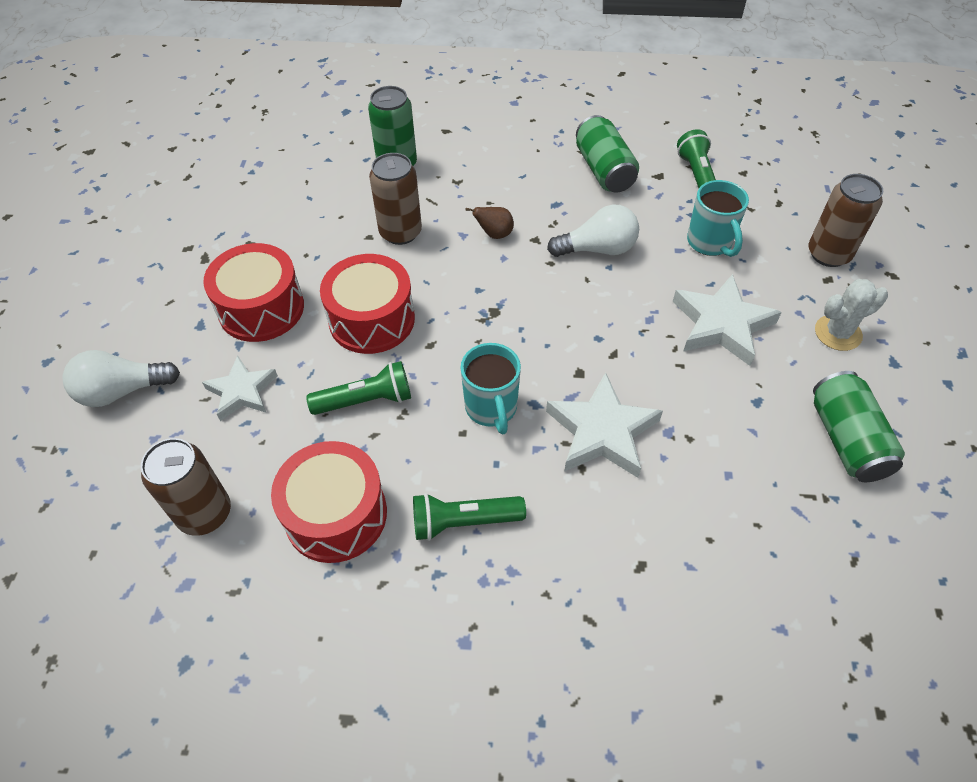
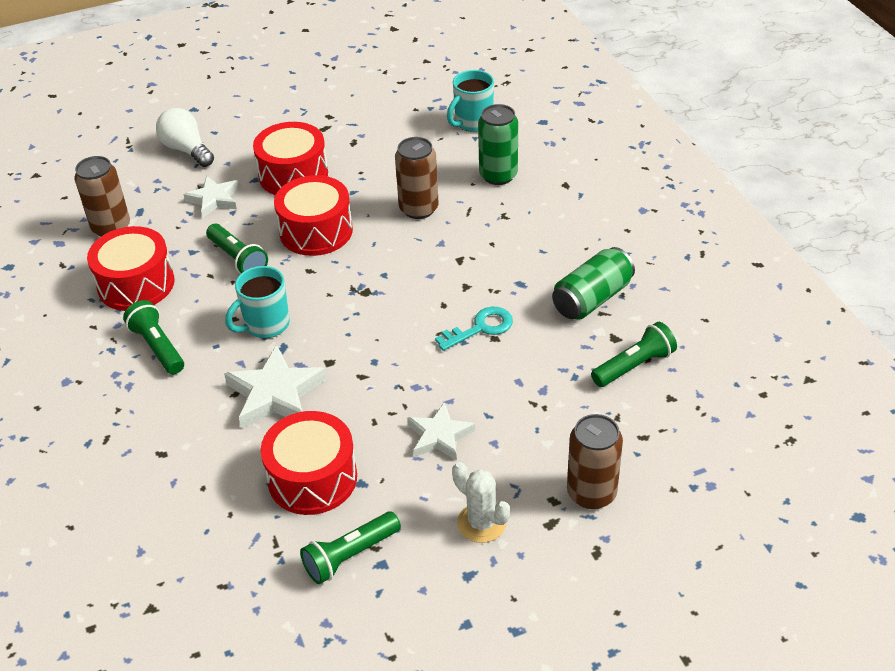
camera: 65 degrees right, 10 degrees down
brown pear [465,207,514,239] -> none
white light bulb [547,205,639,257] -> turquoise key [435,307,513,351]
white star [673,274,782,366] -> white star [407,402,475,461], size x0.65
turquoise mug [687,180,749,257] -> turquoise mug moved to [447,70,494,132]
green can [813,371,905,482] -> green flashlight [300,512,401,584]
none -> red drum [261,411,357,515]

